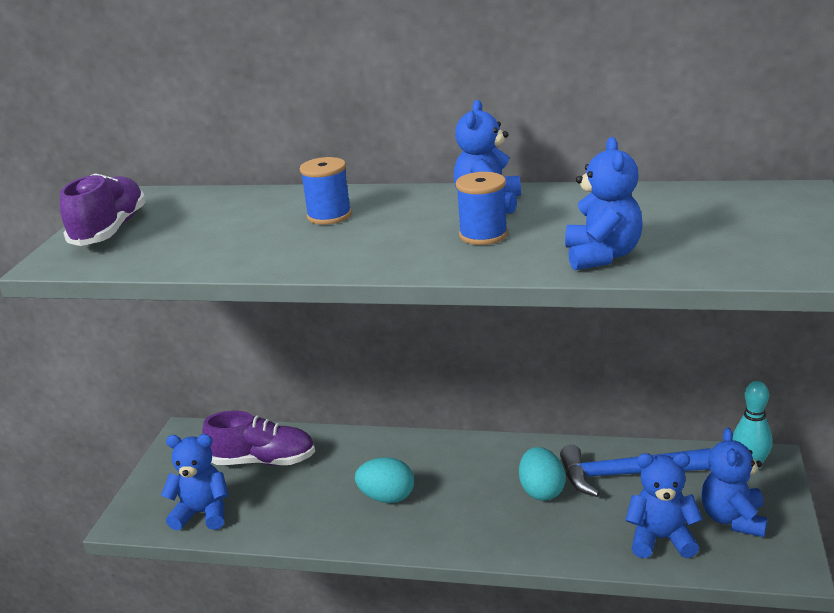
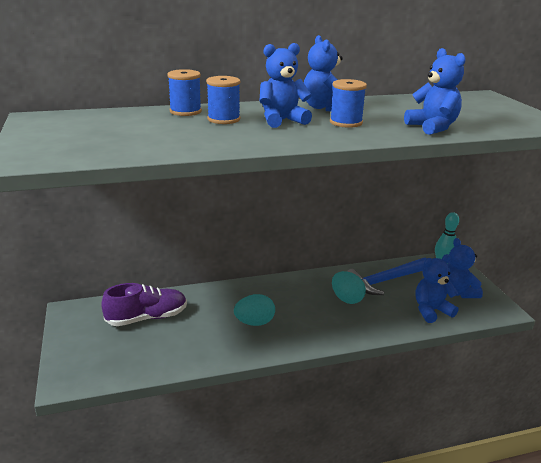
camera: 30 degrees left, 0 degrees up
purple shoe [60,173,146,246] -> none
blue teddy bear [161,434,229,530] -> blue teddy bear moved to [260,43,312,128]
none -> blue spool [167,69,202,116]

